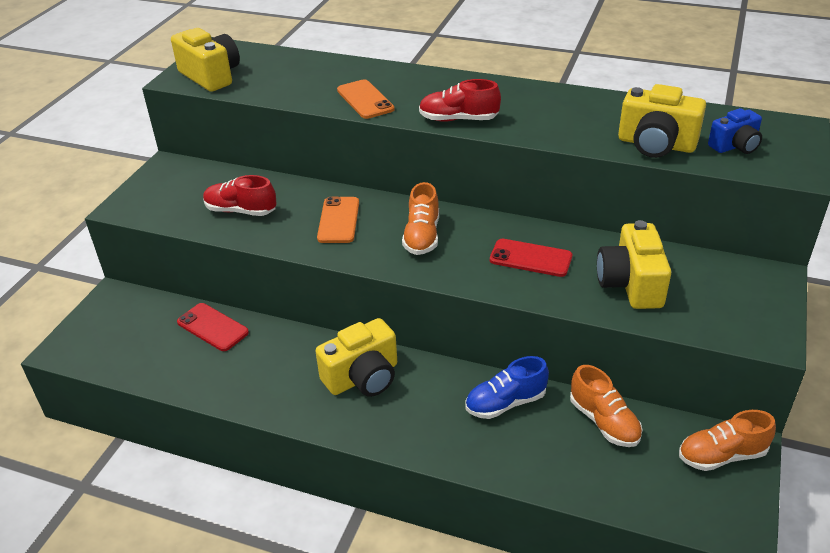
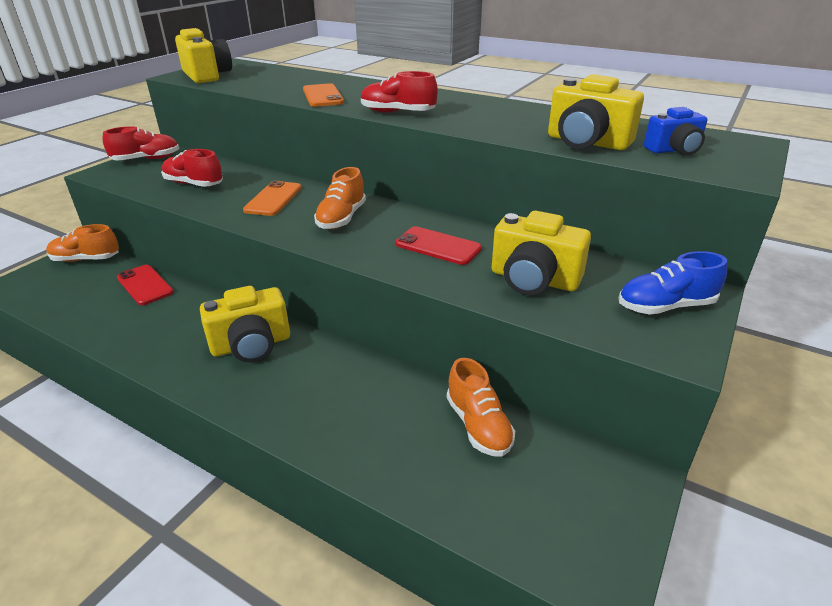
camera: 10 degrees right, 5 degrees down
blue shoe [465,356,549,419] -> blue shoe moved to [618,251,727,315]
yellow camera [597,220,671,309] -> yellow camera turned 75 degrees counterclockwise [492,211,591,295]
orange shoe [679,410,776,471] -> orange shoe moved to [46,224,119,262]
none -> red shoe [103,126,179,161]

